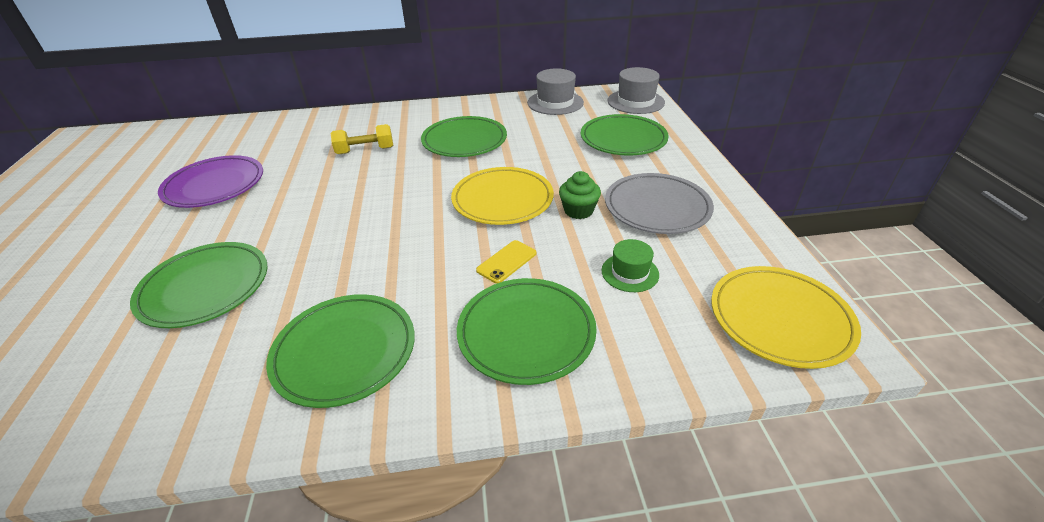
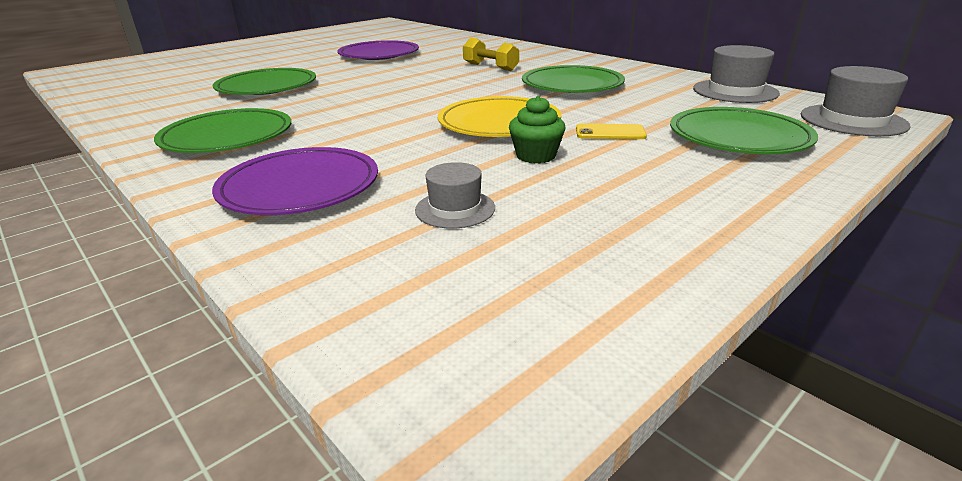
camera: 55 degrees right, 10 degrees down
green plate [457,278,597,385] -> purple plate [212,147,378,215]
yellow phone [476,240,536,284] -> yellow phone moved to [576,123,647,139]
green hat [602,239,659,292] -> grey hat [415,162,495,228]
grey plate [605,173,714,234] -> none
yellow plate [711,266,861,369] -> none

